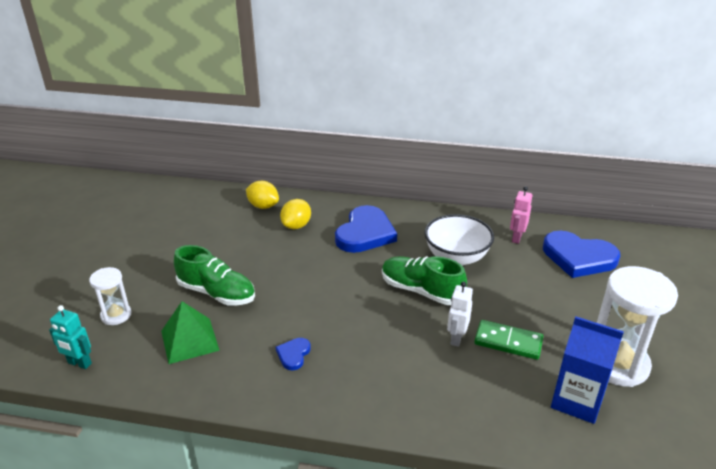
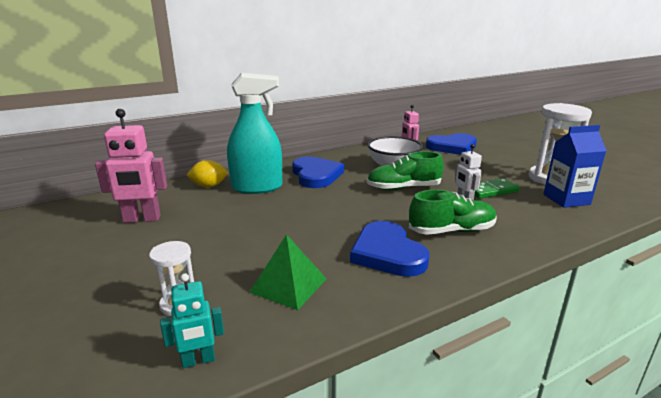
camera: 40 degrees left, 10 degrees down
green shoe [174,245,255,306] -> green shoe moved to [409,190,497,235]
blue heart [276,338,311,370] -> blue heart [350,221,429,277], size x2.19
yellow lemon [280,199,311,229] -> turquoise spray bottle [227,73,282,194]
none -> pink robot [95,109,167,223]

